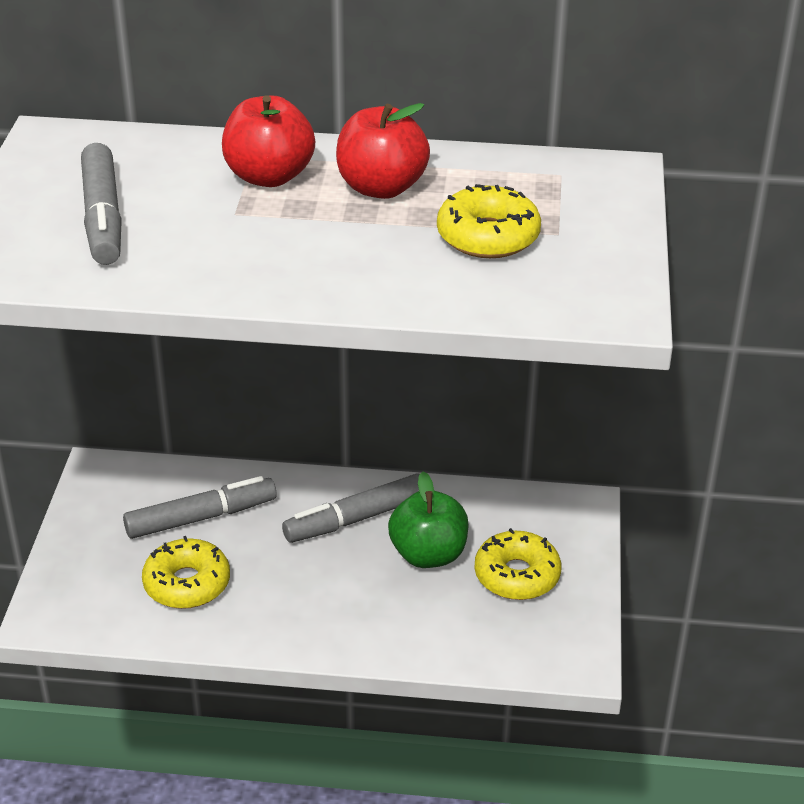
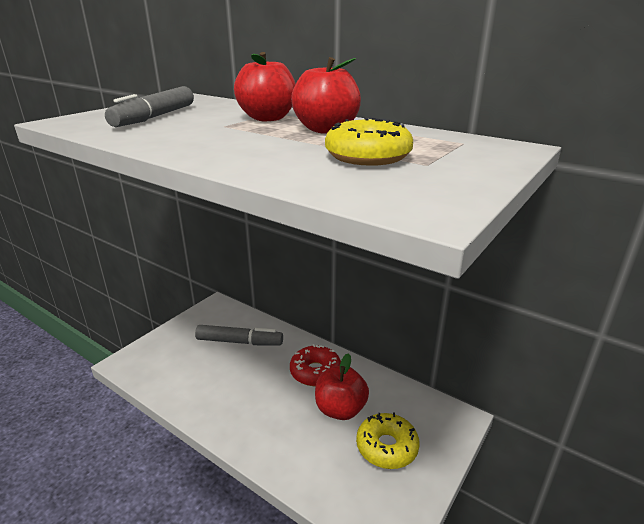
camera: 30 degrees right, 10 degrees down
yellow donut [142,536,230,609] -> none
grey marker [282,473,419,543] -> red donut [290,344,341,386]
green apple [388,471,469,568] -> red apple [315,353,369,420]

